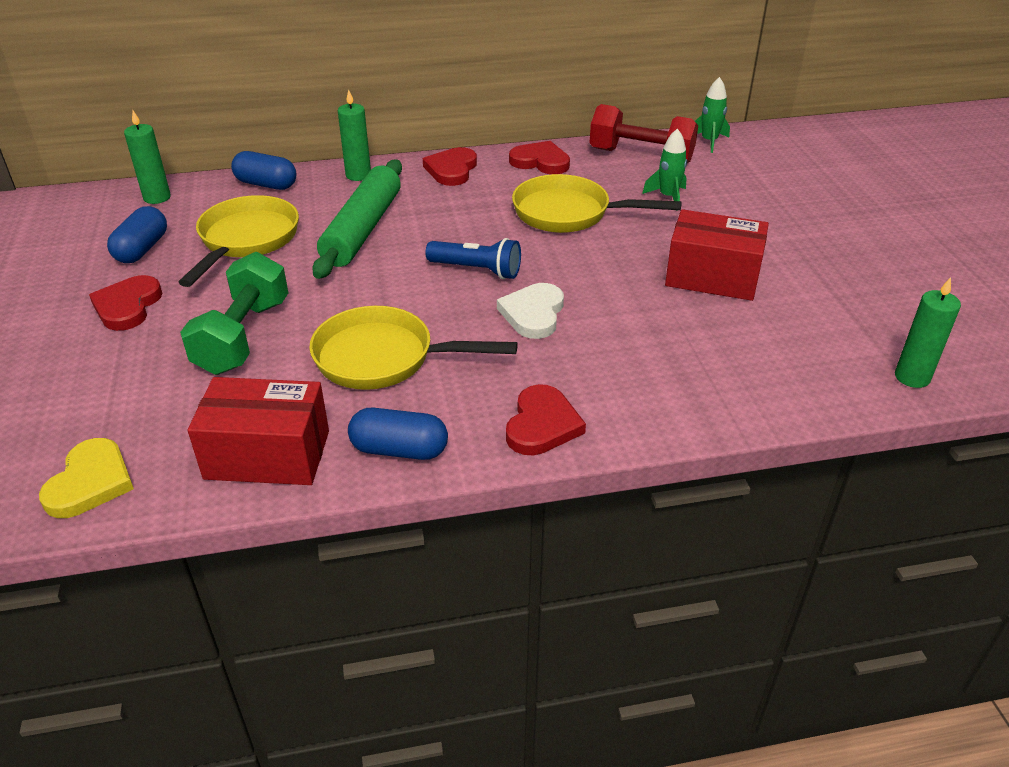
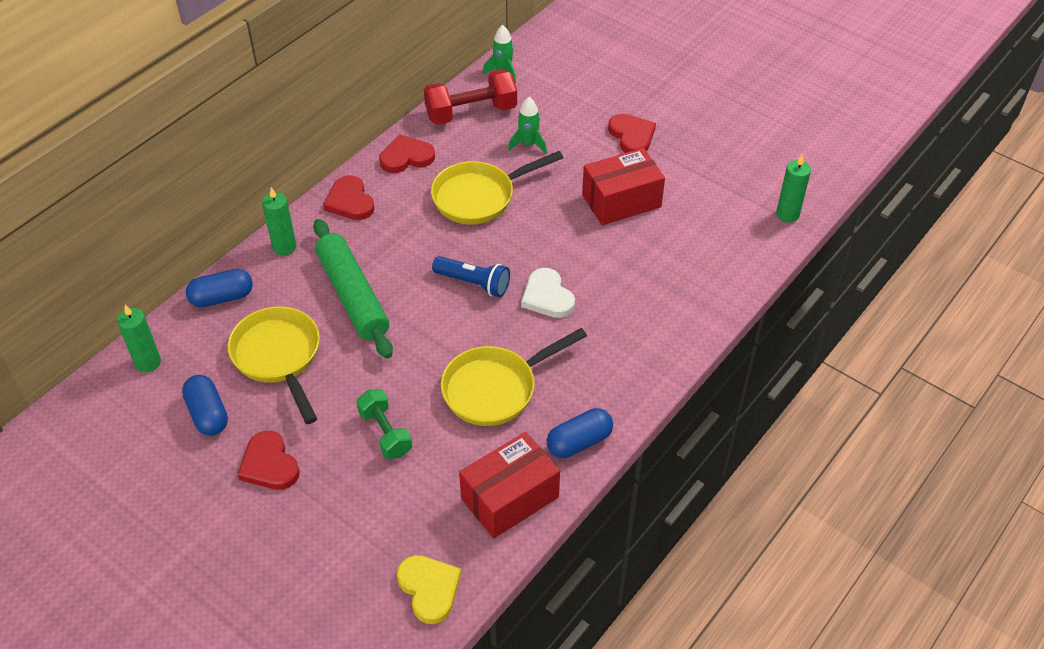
camera: 40 degrees left, 10 degrees up
green dumbbell [180,252,288,375] -> green dumbbell [356,389,412,459], size x0.65
blue flashlight [425,238,521,279] -> blue flashlight turned 45 degrees clockwise [432,256,510,297]
red heart [506,384,586,456] -> red heart moved to [608,114,656,153]

